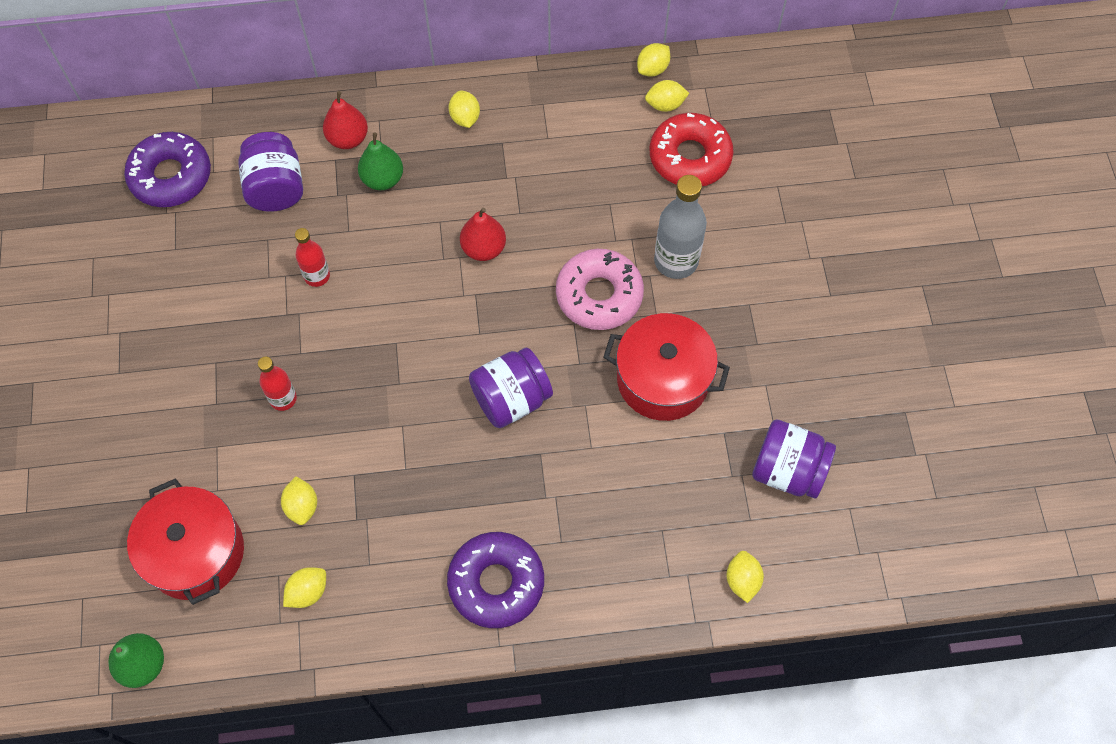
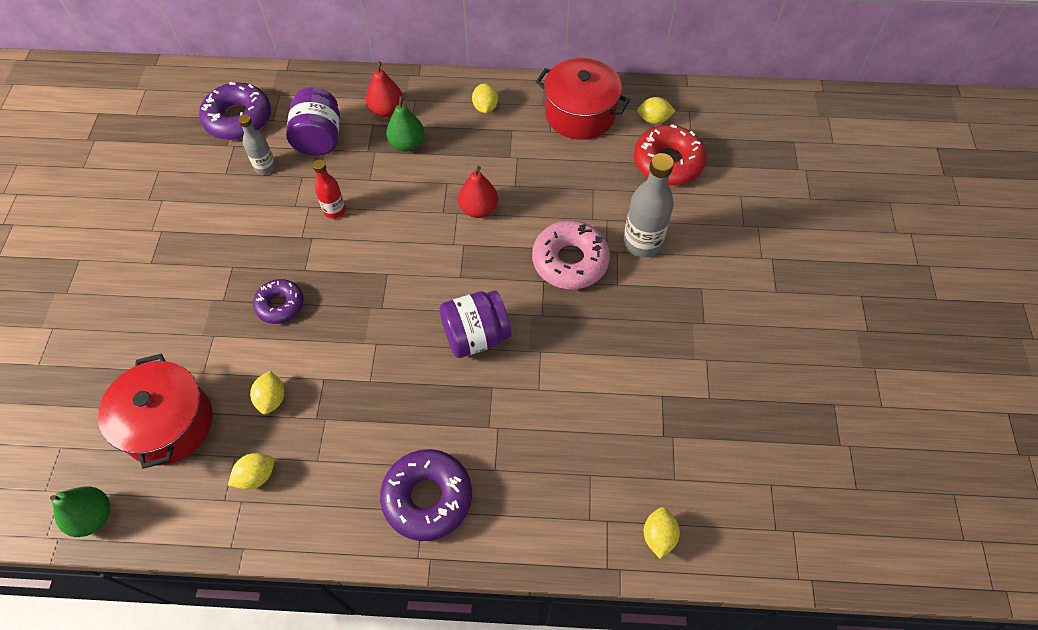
camera: 10 degrees right, 5 degrees down
red bottle [258,356,297,411] -> purple donut [253,279,304,324]
red pot [603,313,730,421] -> red pot moved to [536,58,630,140]
yellow lemon [637,43,670,76] -> none
purple jar [752,419,836,498] -> none
none -> grey bottle [238,114,276,175]

